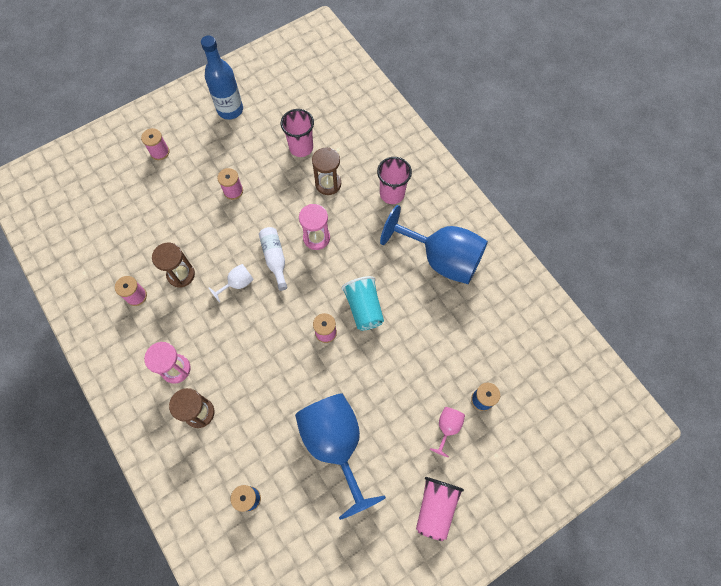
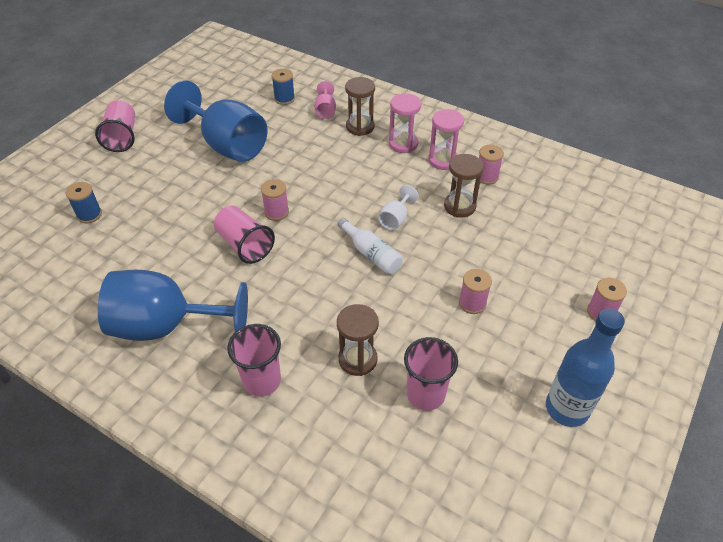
camera: 155 degrees right, 20 degrees down
pink hourglass [299,204,330,250] -> pink hourglass moved to [428,109,464,170]
turquoise cup [341,276,384,331] -> pink cup [214,206,275,264]
pink goblet [430,407,465,457] -> pink goblet moved to [314,81,336,119]

